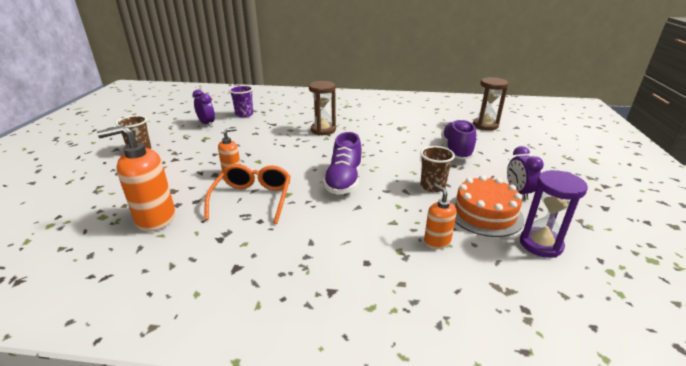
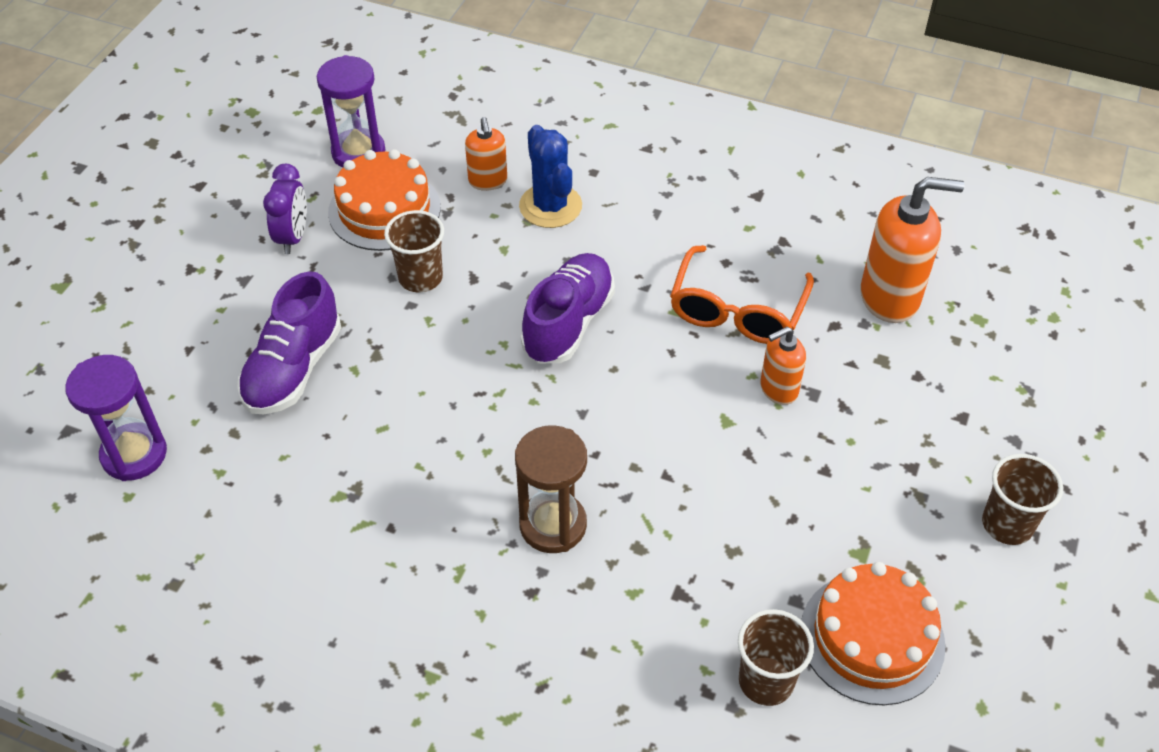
camera: 165 degrees left, 20 degrees up
purple clock [192,90,215,127] -> orange cake [801,562,946,705]
purple cup [229,85,253,118] -> brown cup [738,609,814,706]
brown hourglass [473,77,509,131] -> purple hourglass [65,355,167,481]
none -> blue cactus [519,125,582,228]

